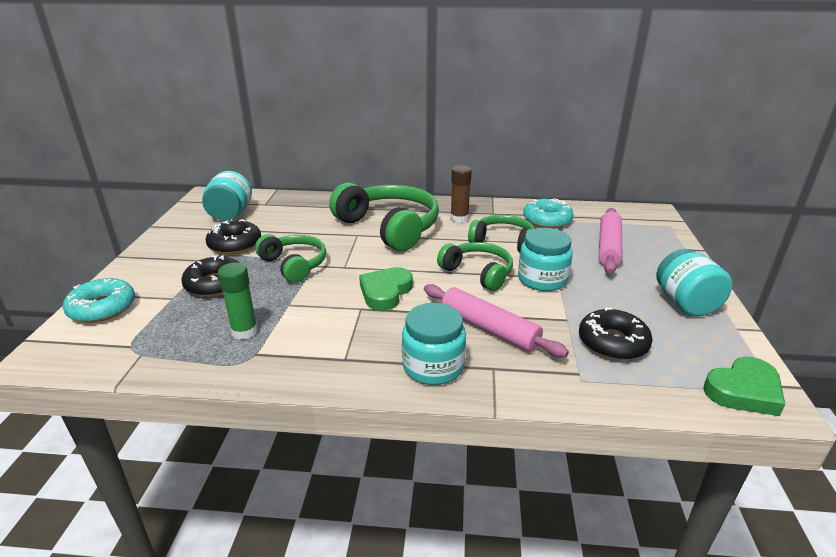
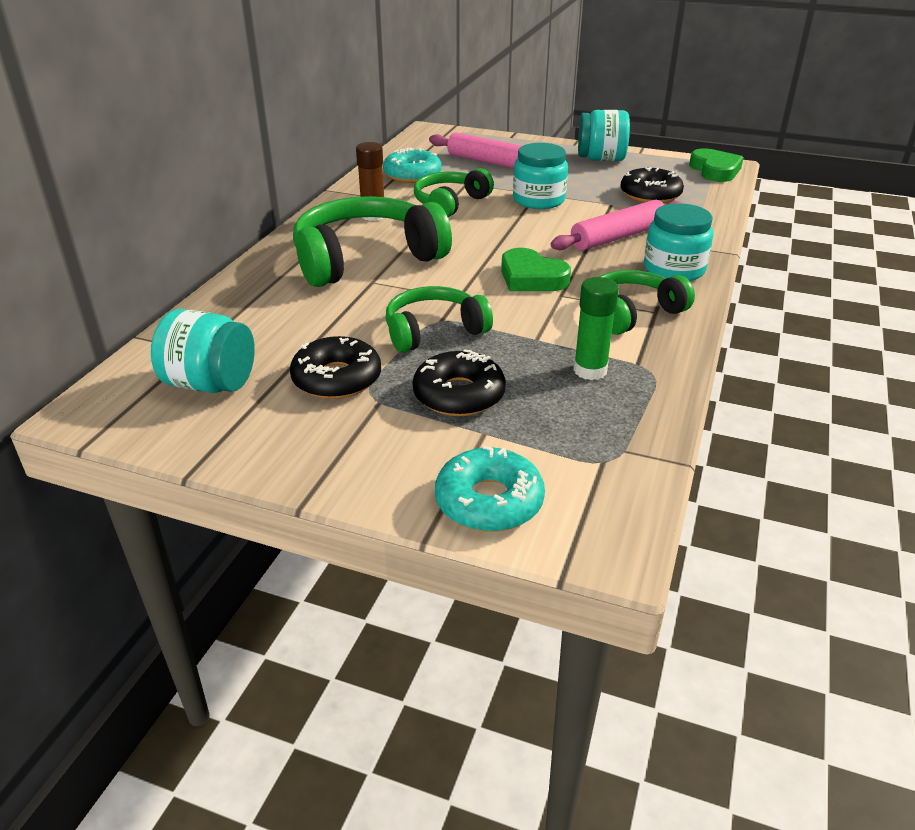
camera: 75 degrees left, 5 degrees up
green headphones [437,242,513,291] -> green headphones moved to [599,270,695,335]

